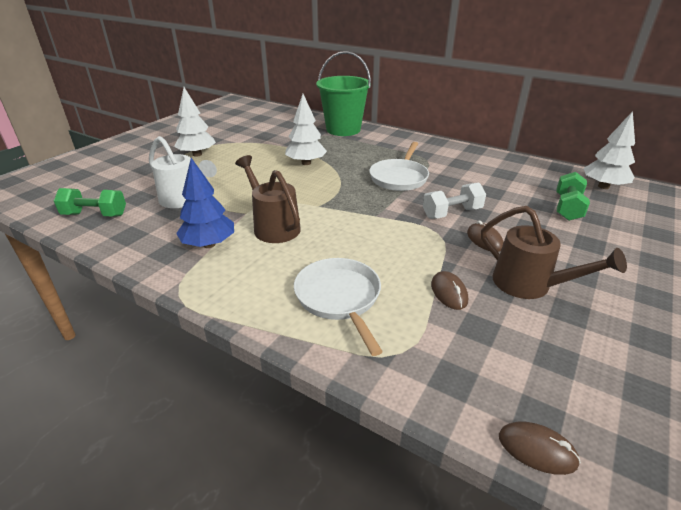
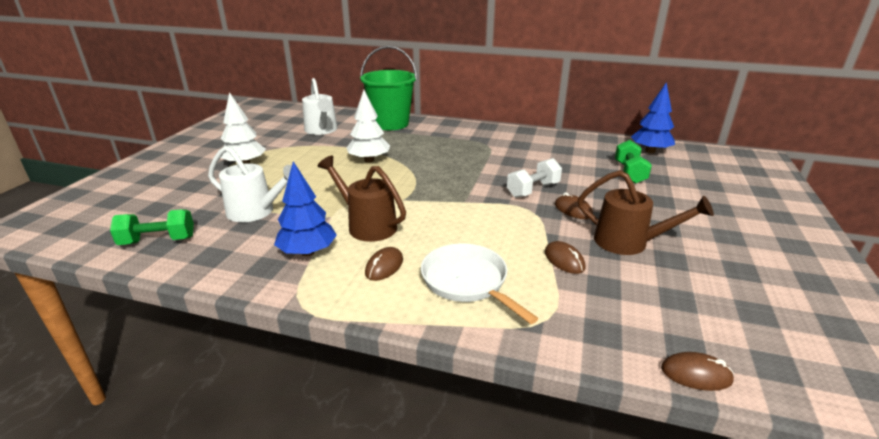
camera: 15 degrees left, 5 degrees down
white pan [369,142,429,191] -> none
white tree [583,111,635,189] -> blue tree [631,82,675,153]
none -> white watering can [302,78,338,135]
none -> brown mouse [365,247,403,281]

